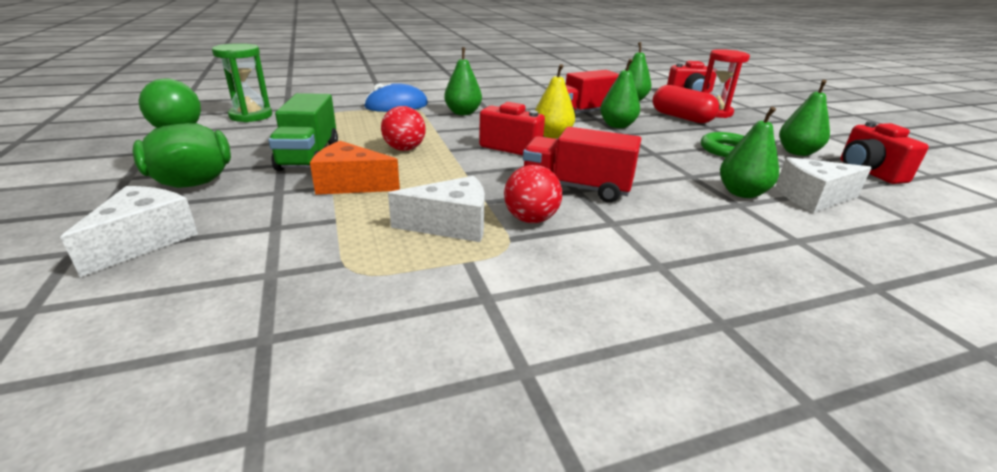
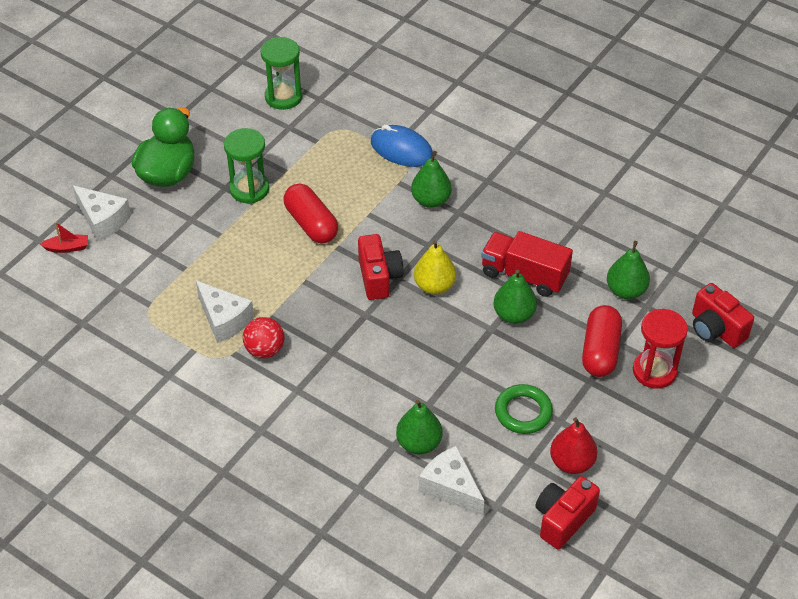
camera: 55 degrees right, 20 degrees up
white cheese [60,186,198,277] -> white cheese turned 60 degrees clockwise [73,185,131,241]
green truck [268,93,338,171] -> green hourglass [224,128,269,203]
orange cheese [310,141,400,195] -> none
red ball [381,106,426,151] -> red capsule [284,184,338,243]
red truck [523,127,641,203] -> none
green pear [779,80,830,156] -> red pear [550,417,597,474]
none -> red boat [40,222,88,253]

